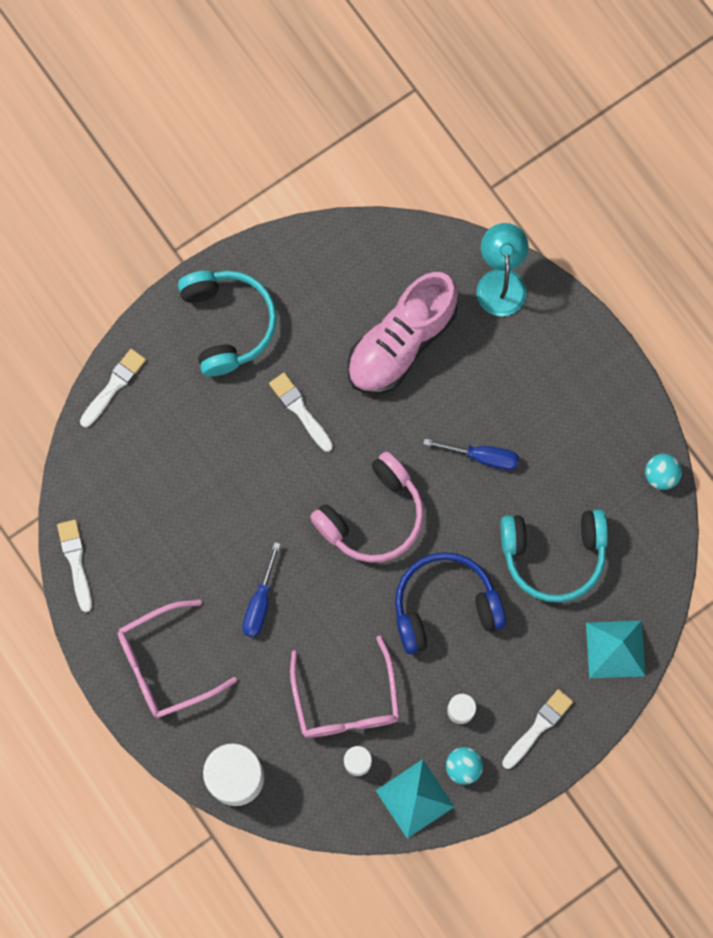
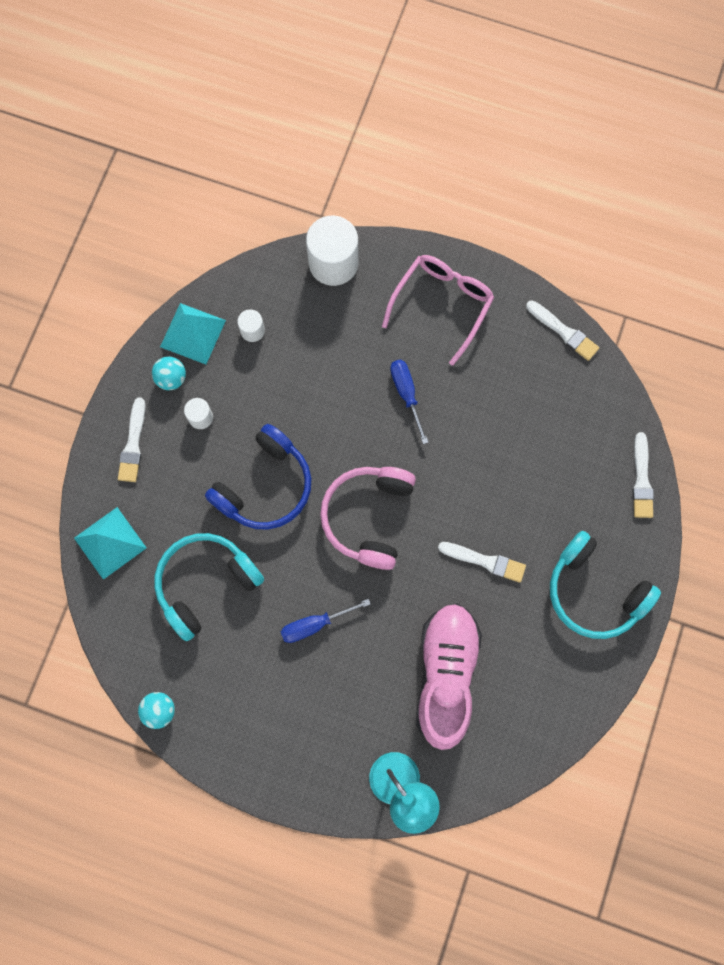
camera: 145 degrees right, 0 degrees up
pink glasses [290,636,400,738] -> none

